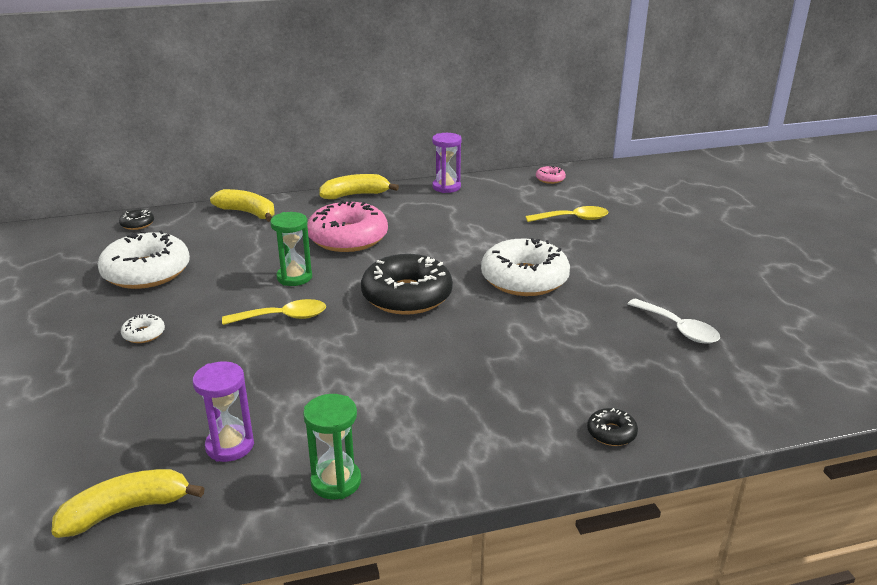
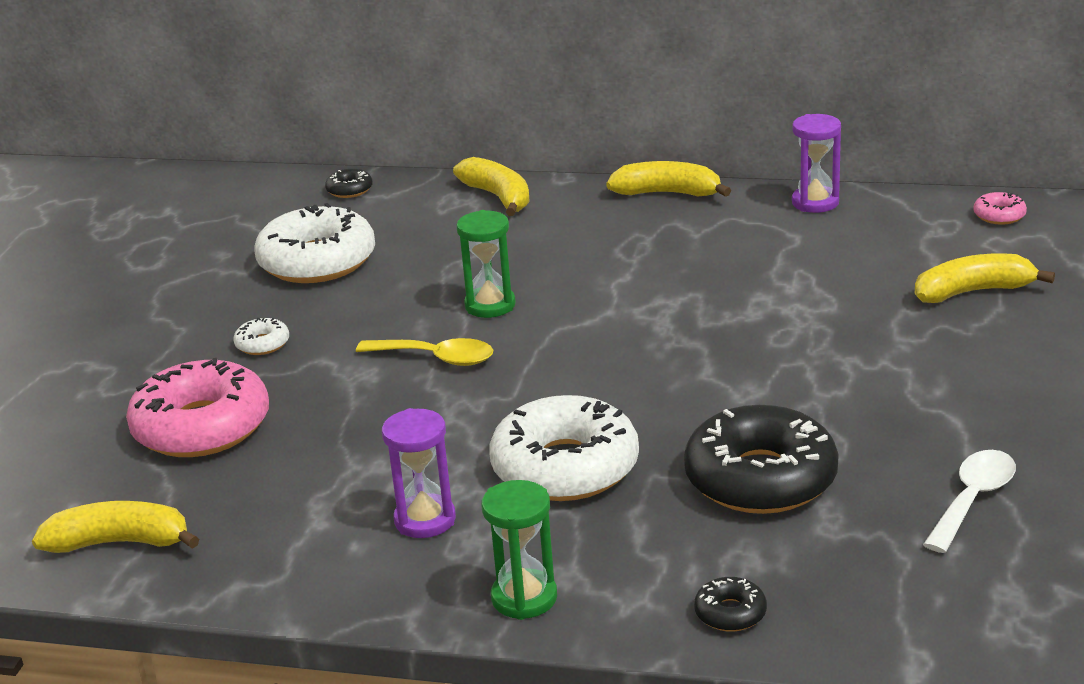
camera: 30 degrees right, 0 degrees up
purple hourglass [192,361,254,462] -> purple hourglass moved to [382,408,456,538]
green hourglass [303,394,361,499] -> green hourglass moved to [481,480,557,620]
pink donut [307,200,388,252] -> pink donut moved to [126,358,269,457]
black donut [361,254,453,315] -> black donut moved to [684,405,839,514]
white donut [481,238,570,296] -> white donut moved to [489,395,639,501]
yellow spoon [525,206,608,222] -> yellow banana [915,253,1055,303]
white spoon [628,299,720,344] -> white spoon turned 135 degrees counterclockwise [923,450,1016,553]

